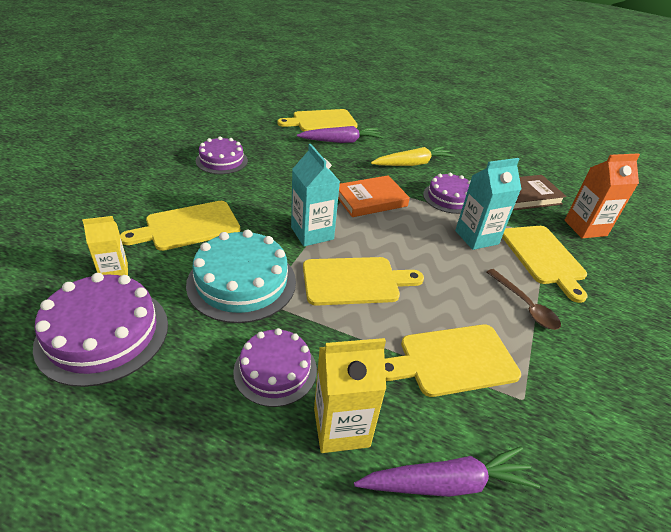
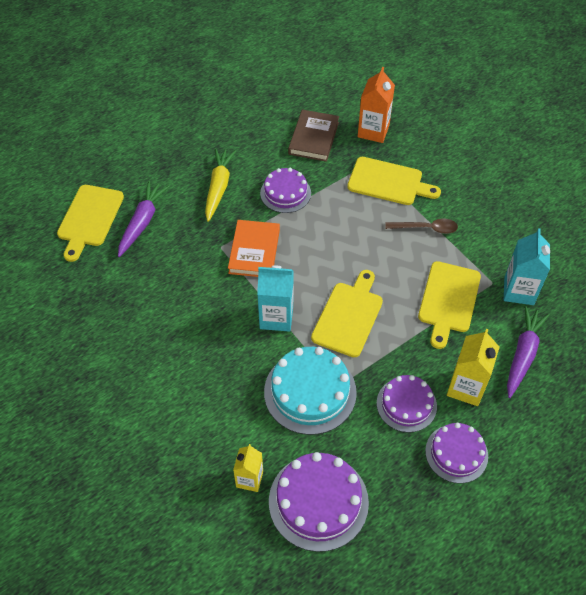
camera: 55 degrees left, 15 degrees up
yellow cutting board [120,201,240,251] -> none
purple cake [196,136,248,174] -> purple cake moved to [425,423,488,483]
turquoise carton [455,158,521,250] -> turquoise carton moved to [504,228,550,305]

